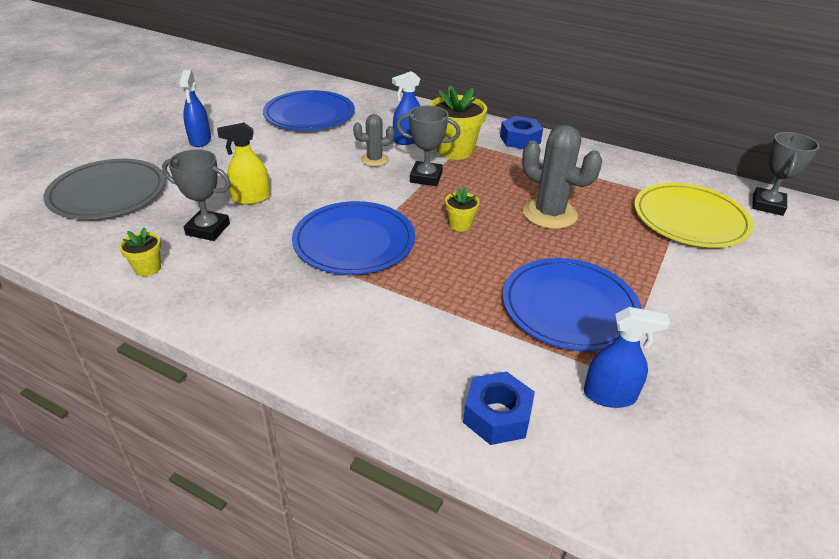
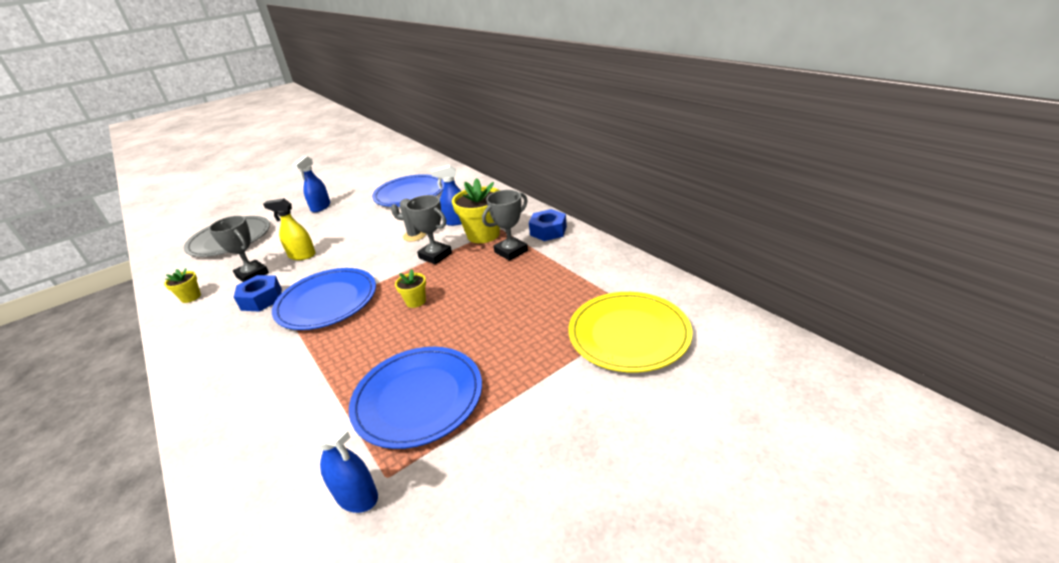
camera: 30 degrees right, 5 degrees down
blue nut [463,372,535,445] -> blue nut moved to [234,275,282,312]
grey cactus [522,125,602,229] -> none
grey trophy [752,132,819,216] -> grey trophy moved to [482,190,528,261]

